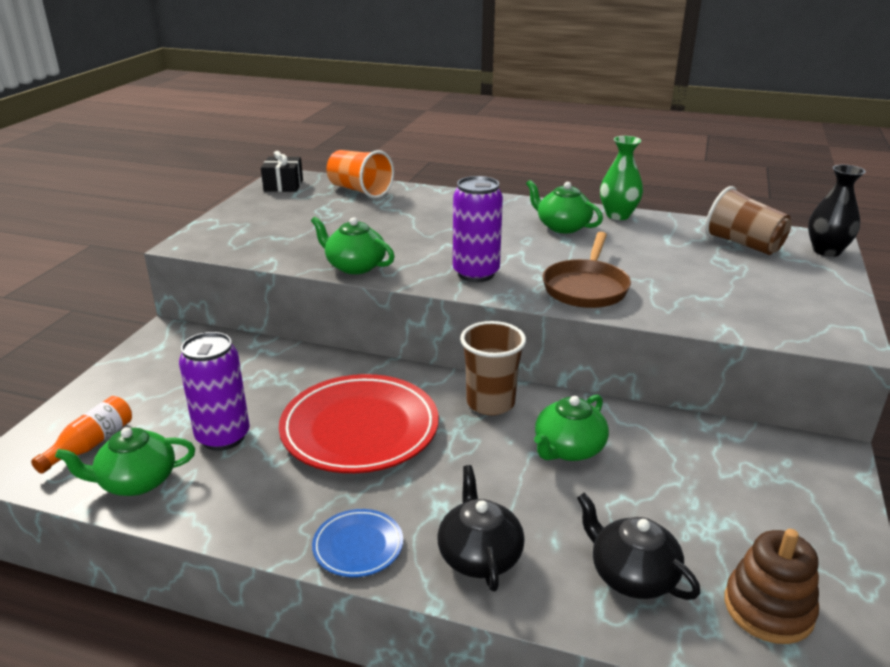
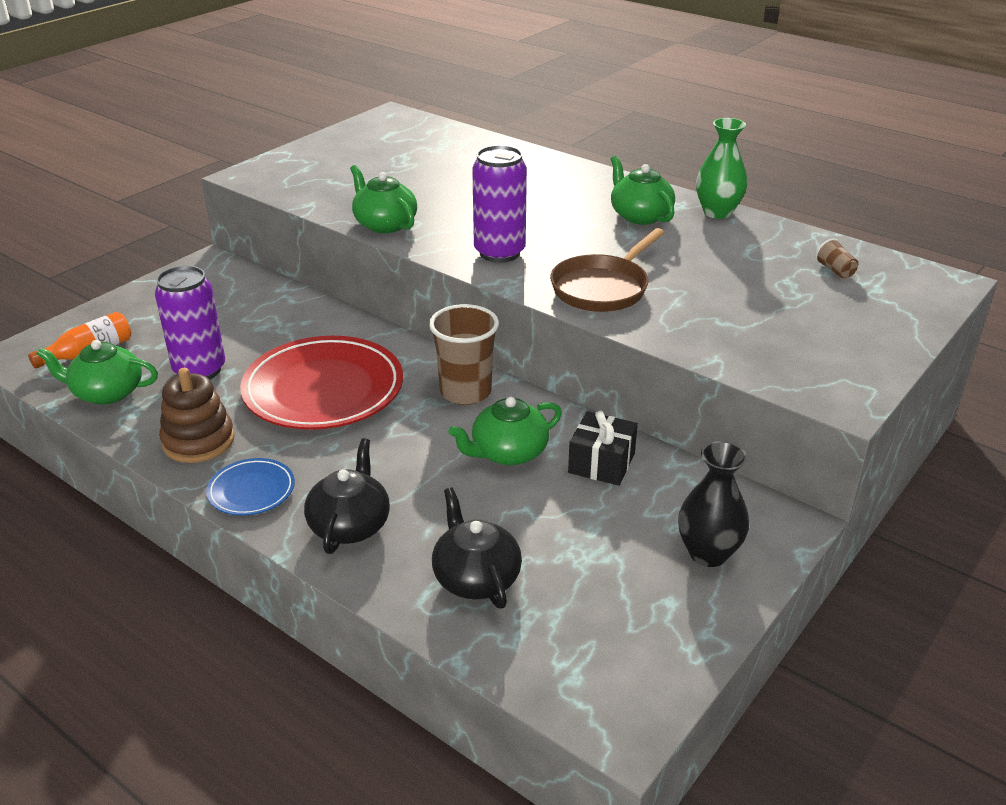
camera: 20 degrees right, 5 degrees up
black gift [261,151,303,192] -> black gift moved to [568,410,638,486]
orange cup [327,150,394,198] -> none
brown cup [705,186,792,255] -> brown cup [815,239,859,279], size x0.44
brown stacking toy [724,529,819,644] -> brown stacking toy moved to [159,368,235,463]
black vase [808,165,866,257] -> black vase moved to [678,441,749,567]

